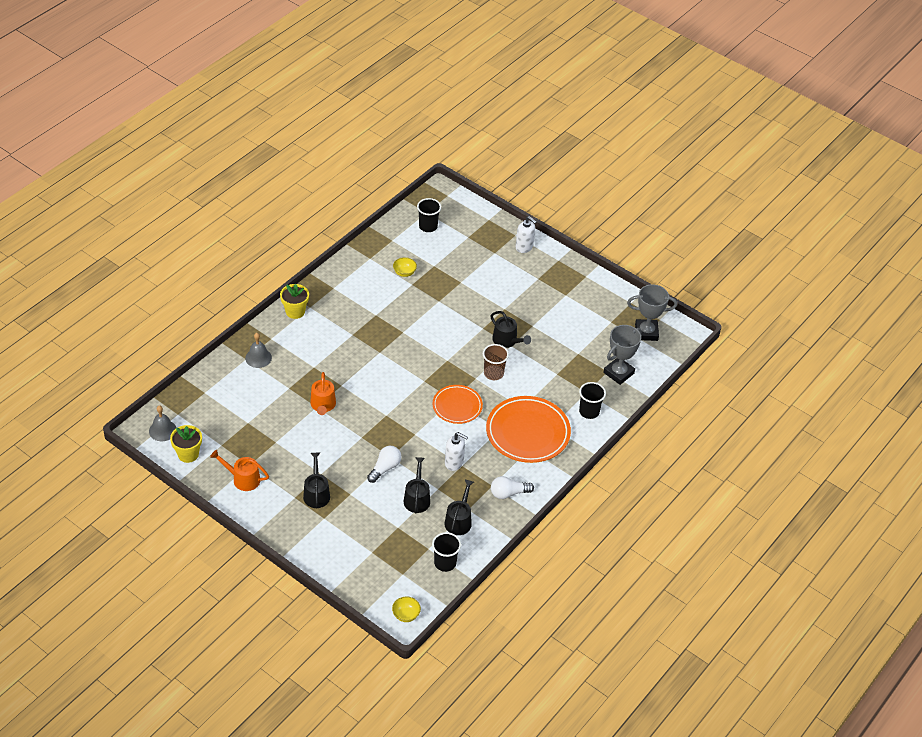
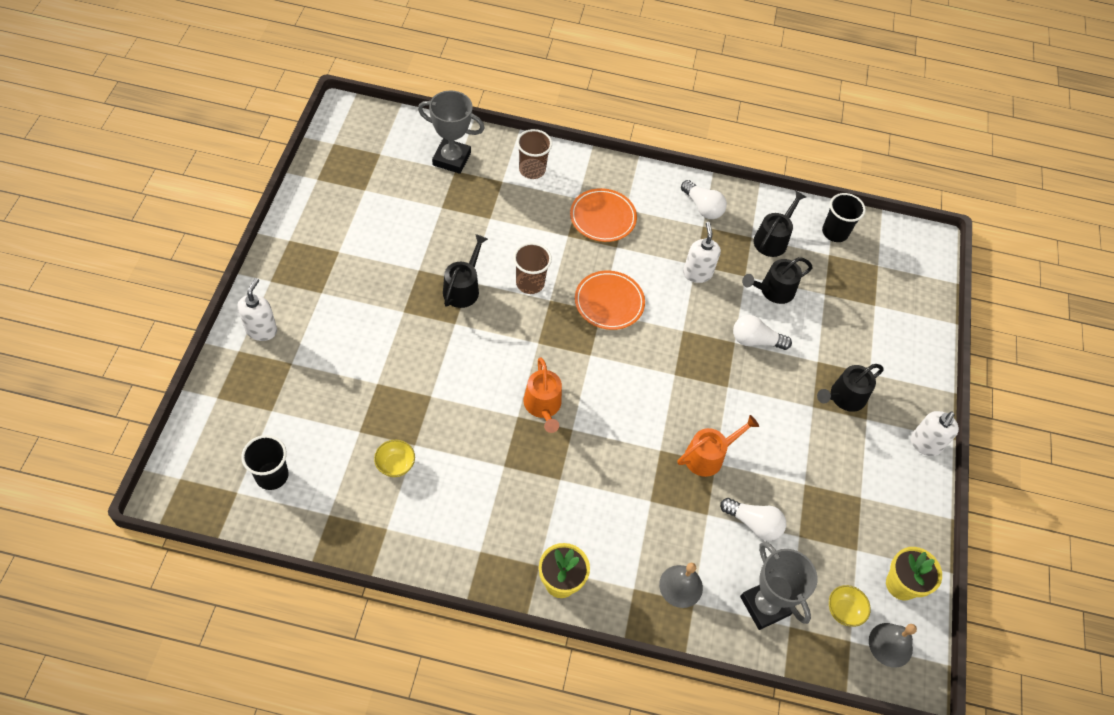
camera: 120 degrees left, 10 degrees up
orange watering can [210,450,269,491] -> orange watering can moved to [524,357,562,433]
yellow bowl [392,597,421,622] -> yellow bowl moved to [829,585,871,627]
black watering can [445,480,474,535] -> black watering can turned 135 degrees clockwise [754,191,806,257]
orange plate [486,396,571,463] -> orange plate [570,188,637,242], size x0.60
black cup [579,382,606,419] -> brown cup [517,129,552,179]
grey trophy [627,284,677,341] -> grey trophy moved to [740,541,817,630]
none -> white light bulb [720,498,786,541]
none -> white soap dispenser [911,411,959,456]

